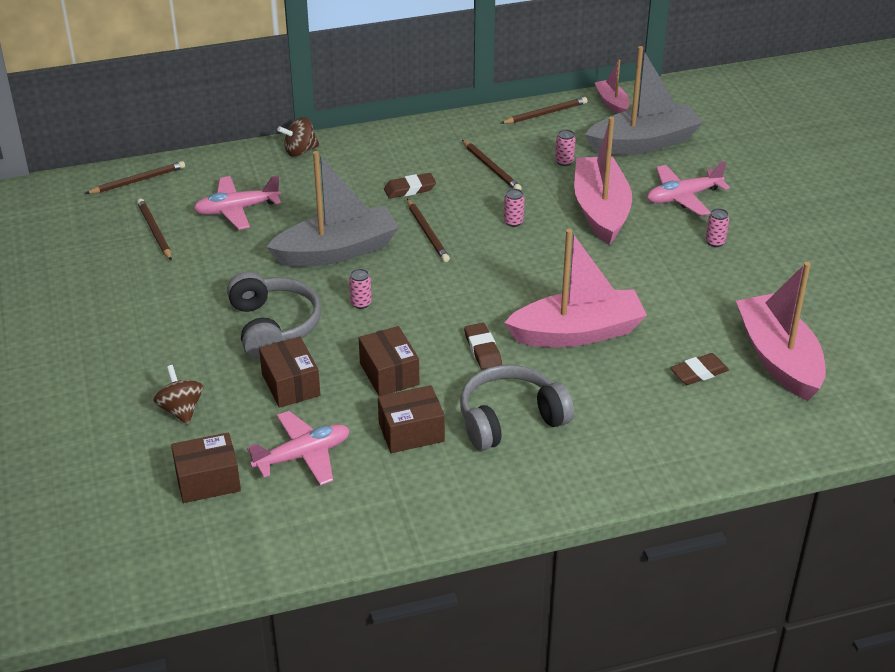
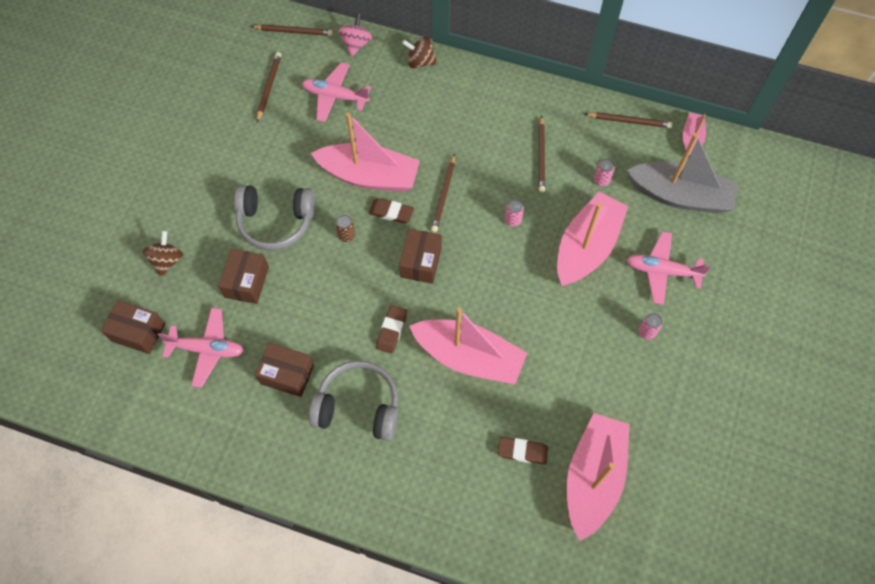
camera: 35 degrees right, 25 degrees up
grey headphones [227,271,321,359] -> grey headphones turned 75 degrees clockwise [234,185,315,250]
grey boat [266,151,399,267] -> pink boat [311,113,420,192]
pink can [349,269,372,309] -> brown can [336,215,355,242]
brown box [359,326,419,396] -> brown box moved to [399,229,442,284]
brown eraser [384,173,436,199] -> brown eraser moved to [369,198,414,223]
none -> pink spinning top [338,13,372,56]

